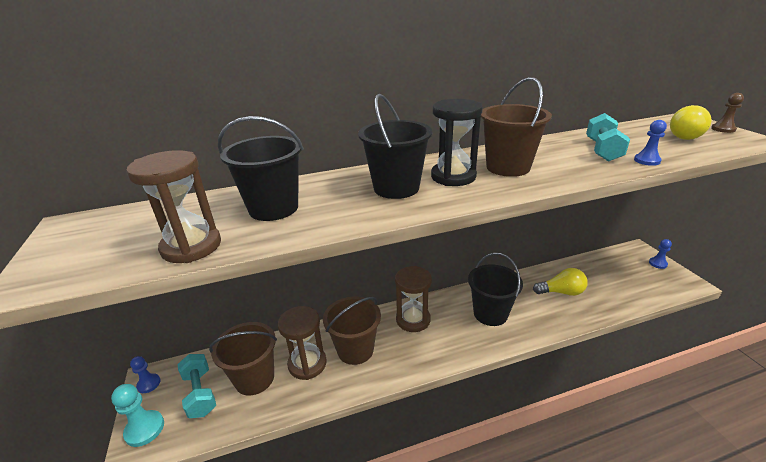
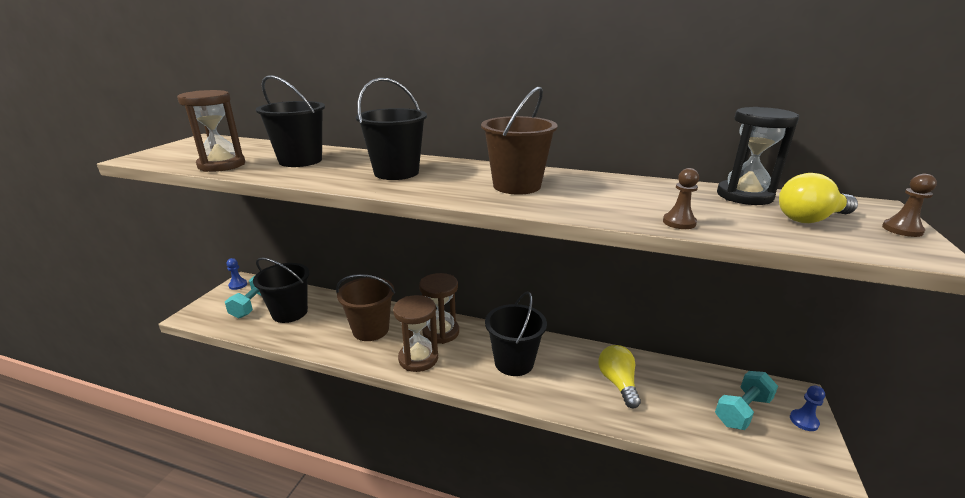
camera: 35 degrees right, 5 degrees down
turquoise pawn [111,384,164,447] -> none
brown bucket [209,322,277,396] -> black bucket [253,257,310,323]
brown hourglass [278,306,327,380] -> brown hourglass moved to [393,295,438,372]
black hourglass [431,99,483,186] -> black hourglass moved to [717,107,799,205]
yellow light bulb [533,268,588,296] -> yellow light bulb turned 135 degrees counterclockwise [598,345,641,408]
turquoise dumbbell [586,113,630,162] -> turquoise dumbbell moved to [715,371,778,430]
blue pawn [634,120,667,166] -> brown pawn [663,168,699,229]

